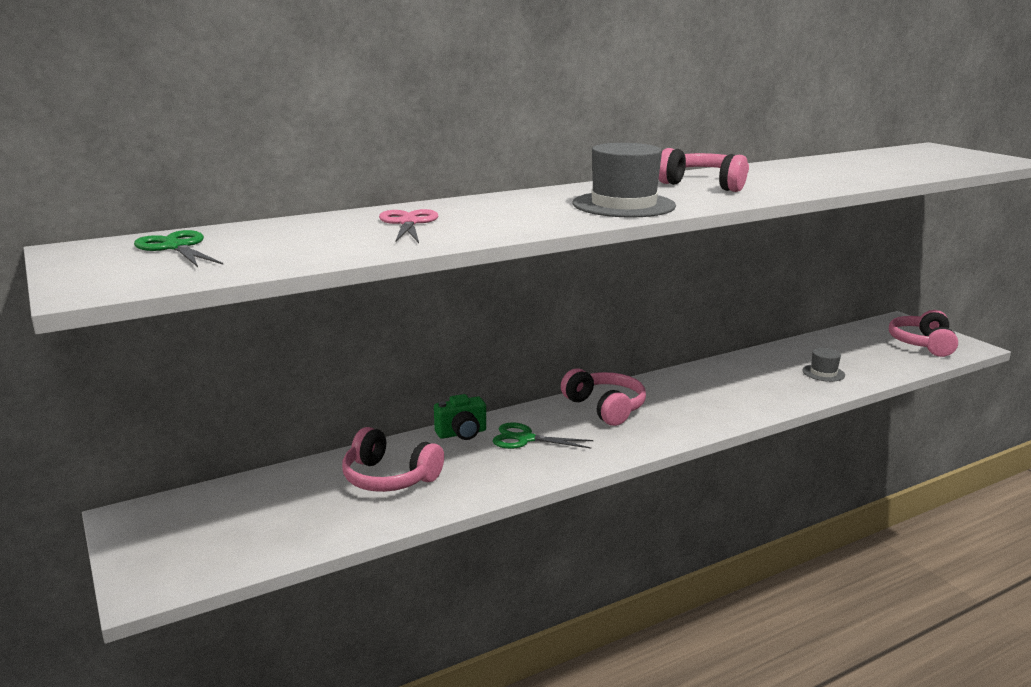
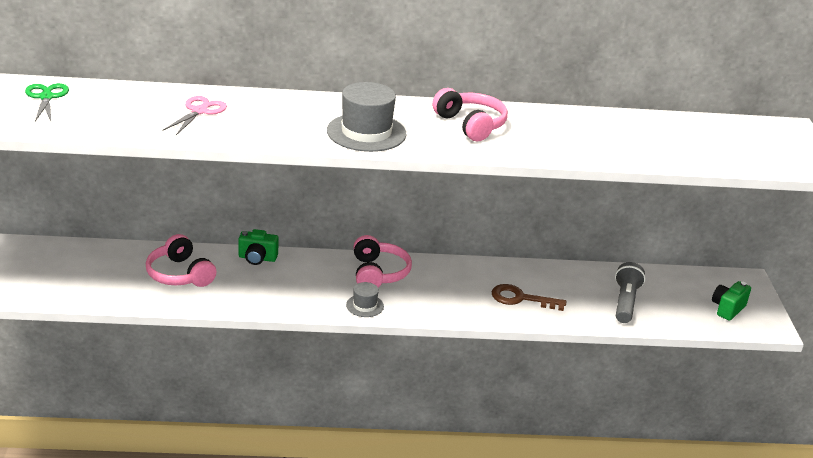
camera: 25 degrees right, 10 degrees up
green scissors [493,422,594,449] -> none
grey hat [802,348,845,382] -> grey hat moved to [346,282,384,317]
pink headphones [889,310,958,357] -> green camera [712,281,751,321]
none -> brown key [492,284,566,311]
none -> grey flashlight [615,262,646,323]

